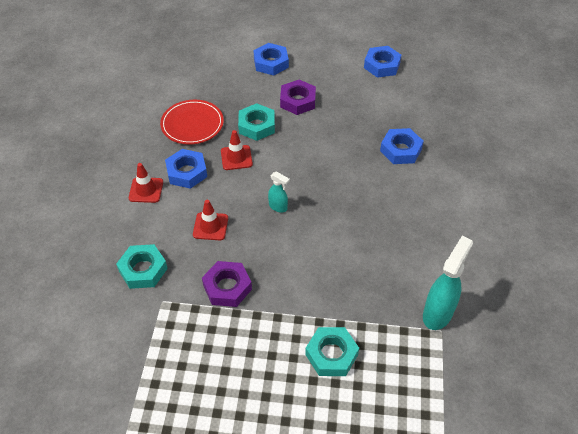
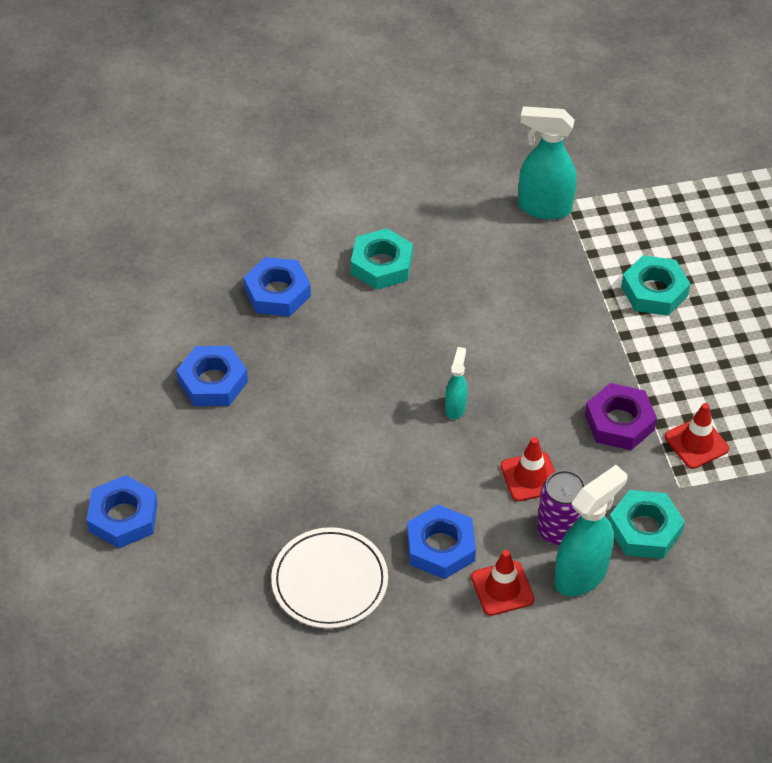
camera: 110 degrees left, 0 degrees up
red plate [160,100,224,145] -> white plate [271,527,388,628]
red traffic cone [221,130,253,170] -> red traffic cone moved to [665,403,729,469]
turquoise nut [238,103,275,141] -> turquoise nut moved to [351,228,413,290]
purple nut [280,80,316,115] -> none
blue nut [364,46,401,78] -> blue nut moved to [177,346,248,406]
none -> purple can [537,470,586,545]
none -> turquoise spray bottle [554,465,627,596]

